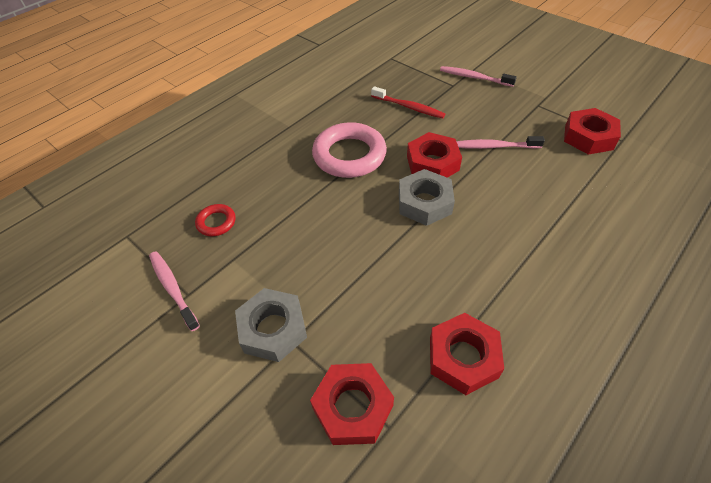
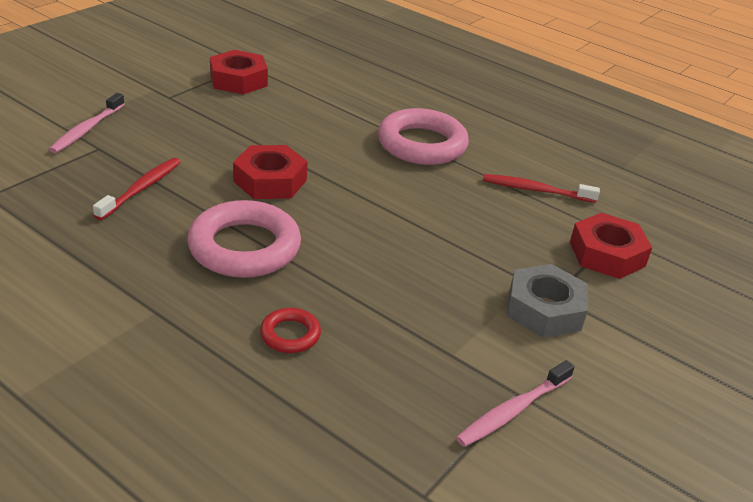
camera: 100 degrees left, 15 degrees down
red ring [195,204,236,236] -> red ring moved to [260,308,321,353]
grey nut [399,169,455,226] -> none
red nut [430,313,504,395] -> red toothbrush [483,174,600,203]
pink toothbrush [456,136,545,149] -> none
none -> pink ring [378,108,469,165]

